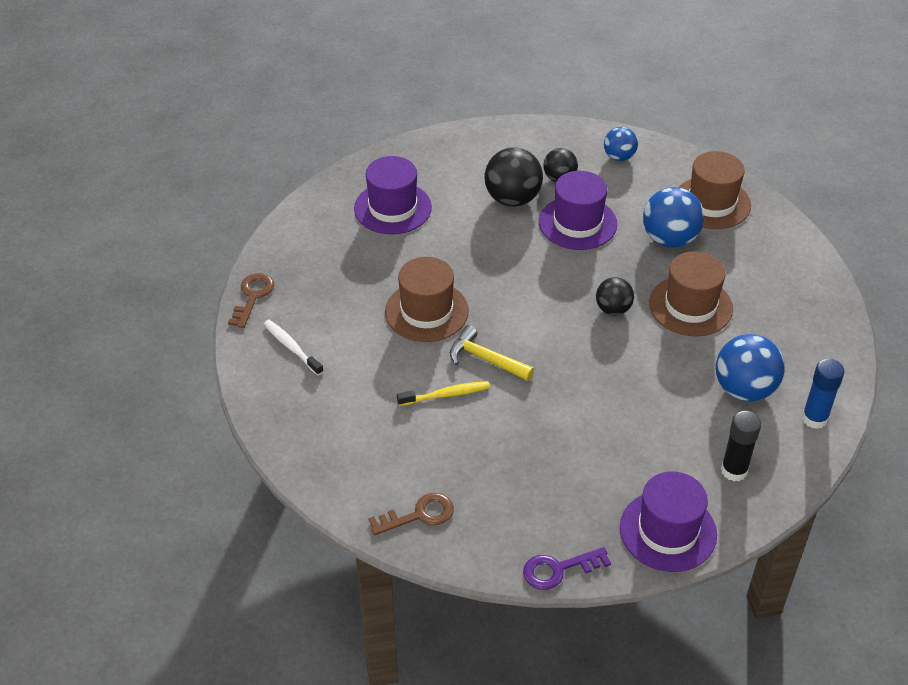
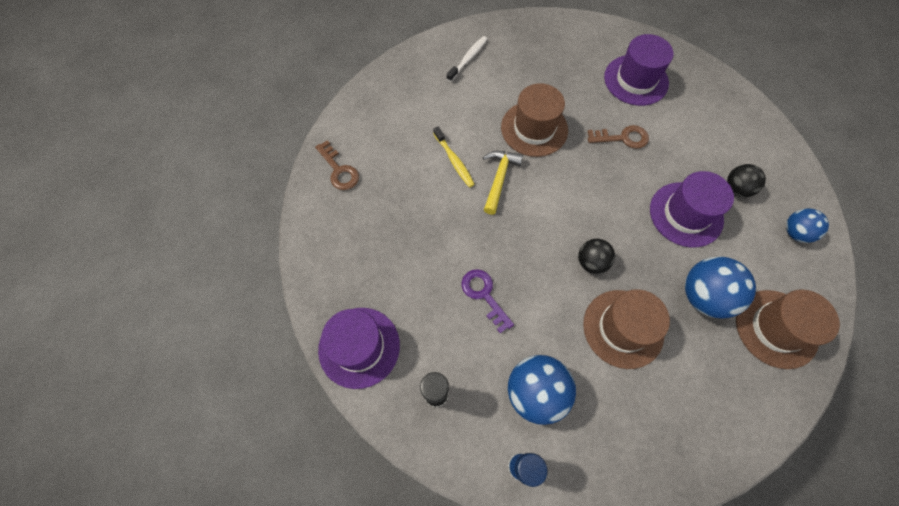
camera: 75 degrees right, 20 degrees up
brown key [228,273,274,328] -> brown key moved to [587,125,649,149]
black ball [484,147,543,207] -> none
purple key [523,547,611,590] -> purple key moved to [461,269,514,333]

